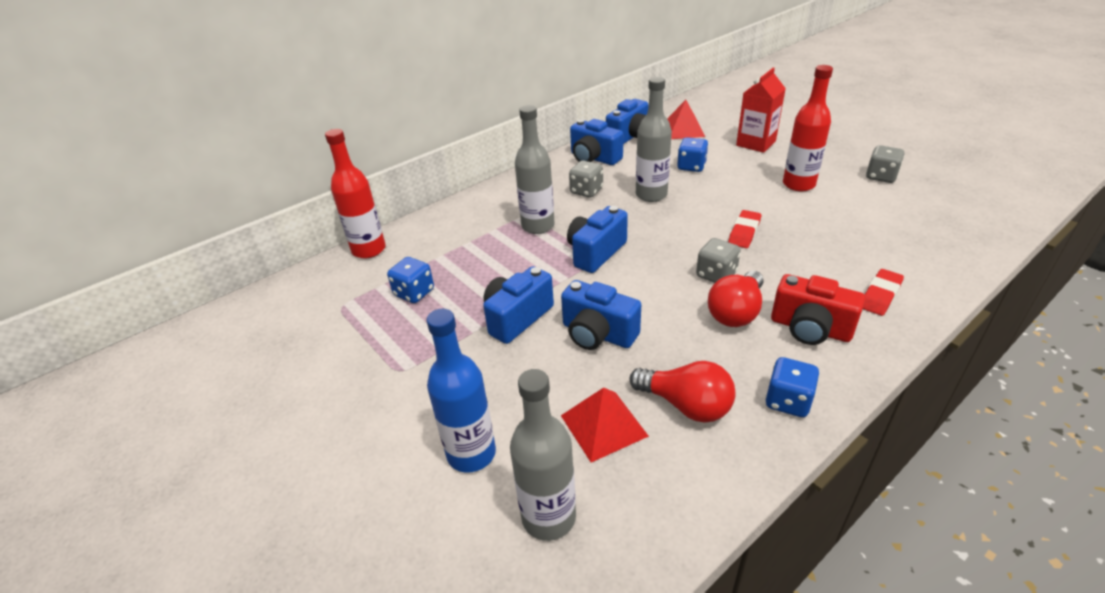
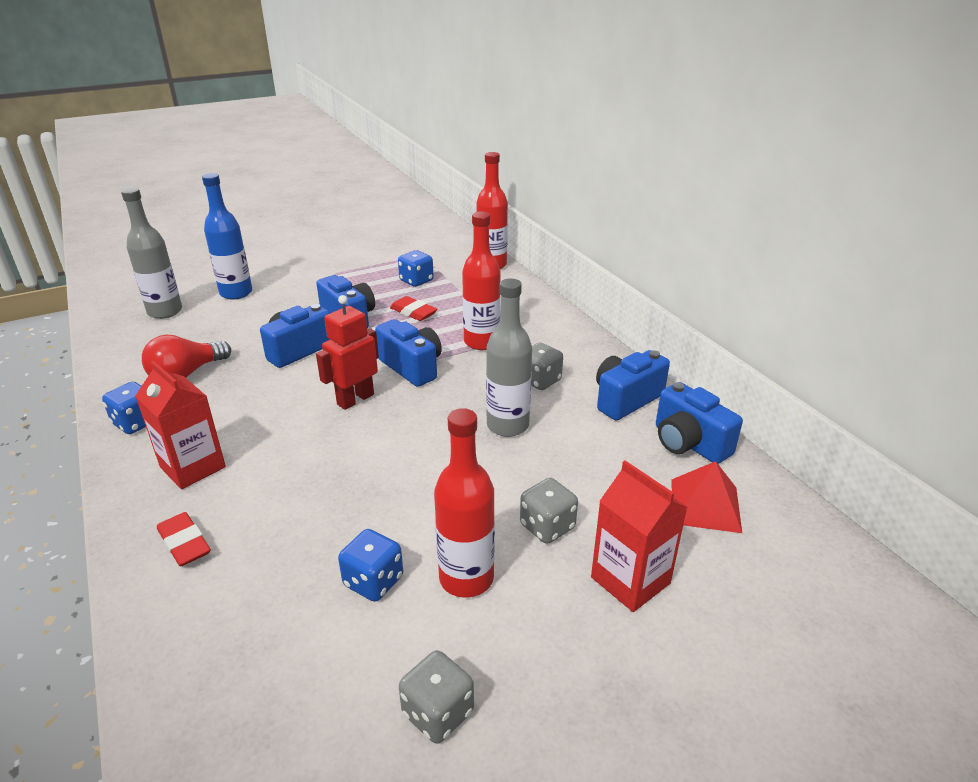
camera: 100 degrees right, 5 degrees down
grey bottle [515,105,555,234] -> red bottle [462,212,501,350]
red pyramid [561,387,649,462] -> none
blue dice [677,137,708,172] -> blue dice moved to [338,529,403,602]
grey dice [696,238,741,283] -> grey dice moved to [520,478,578,544]
red light bulb [708,271,764,327] -> none
red eraser [728,210,761,248] -> red eraser moved to [390,296,437,321]
red camera [771,274,865,345] -> red carton [135,361,226,489]
none -> red robot [316,295,379,410]

